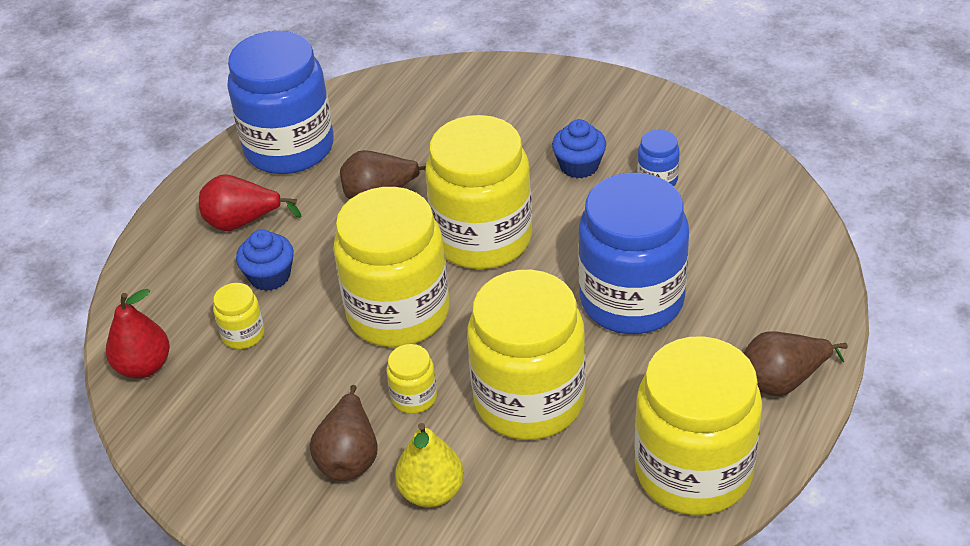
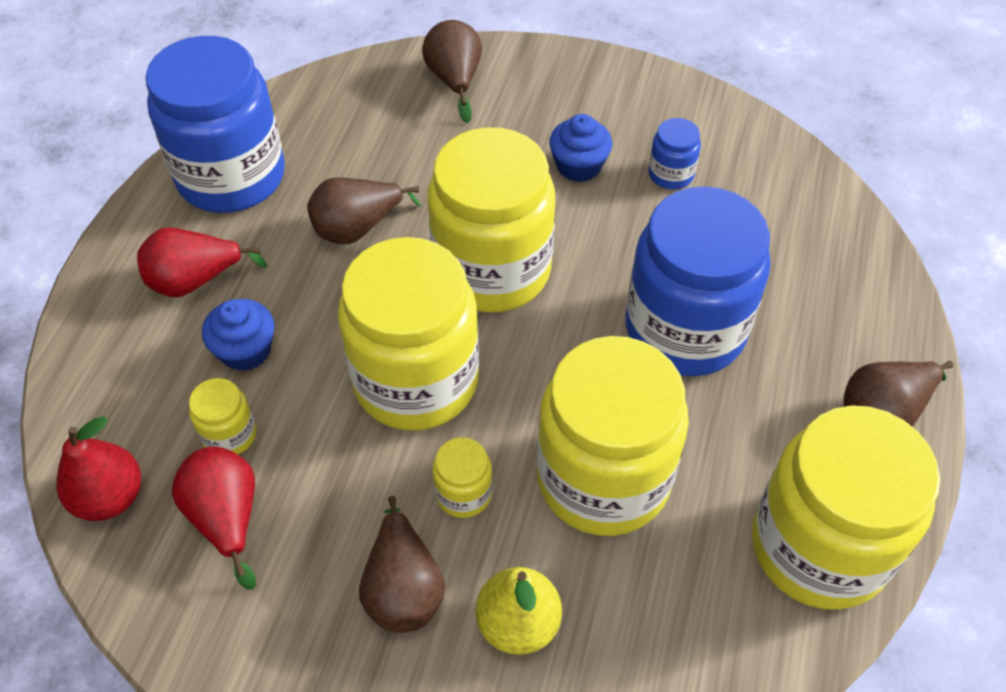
camera: 15 degrees left, 10 degrees up
none -> red pear [172,446,256,590]
none -> brown pear [422,20,482,123]

